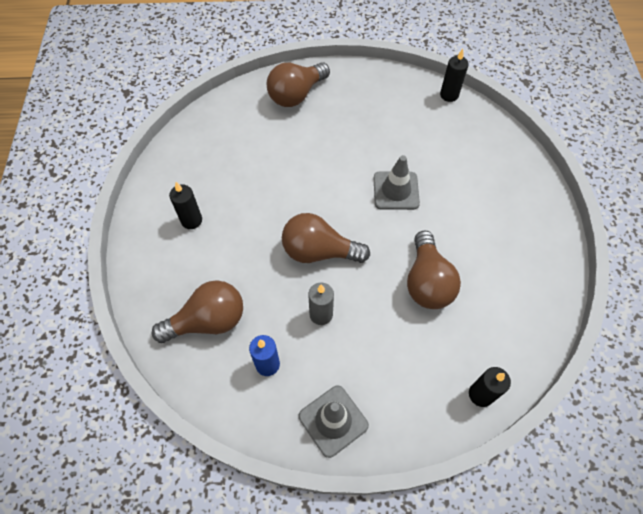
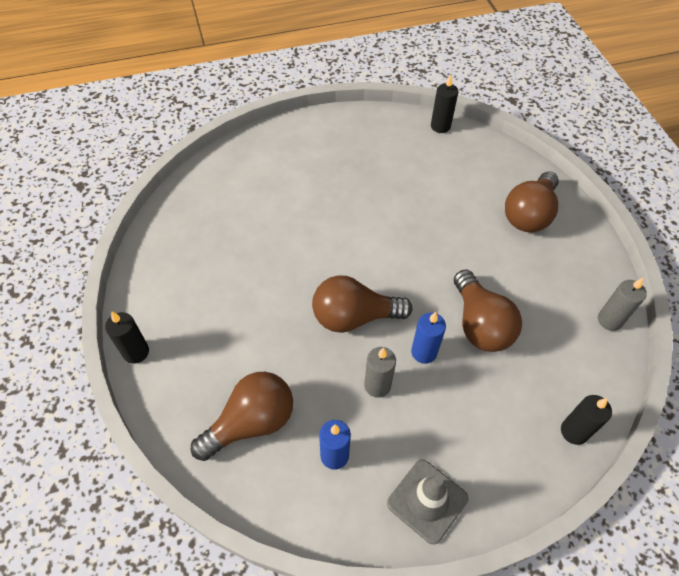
camera: 15 degrees left, 5 degrees down
black candle [169,182,202,229] -> black candle moved to [105,311,149,364]
brown light bulb [267,62,330,107] -> brown light bulb moved to [505,171,559,232]
grey traffic cone [374,155,420,210] -> none
none -> blue candle [411,312,446,364]
none -> grey candle [598,278,646,331]

